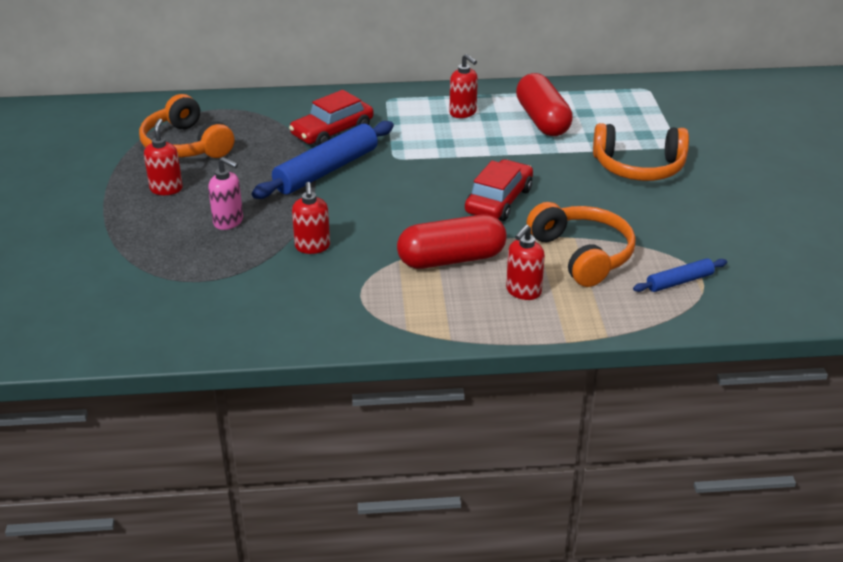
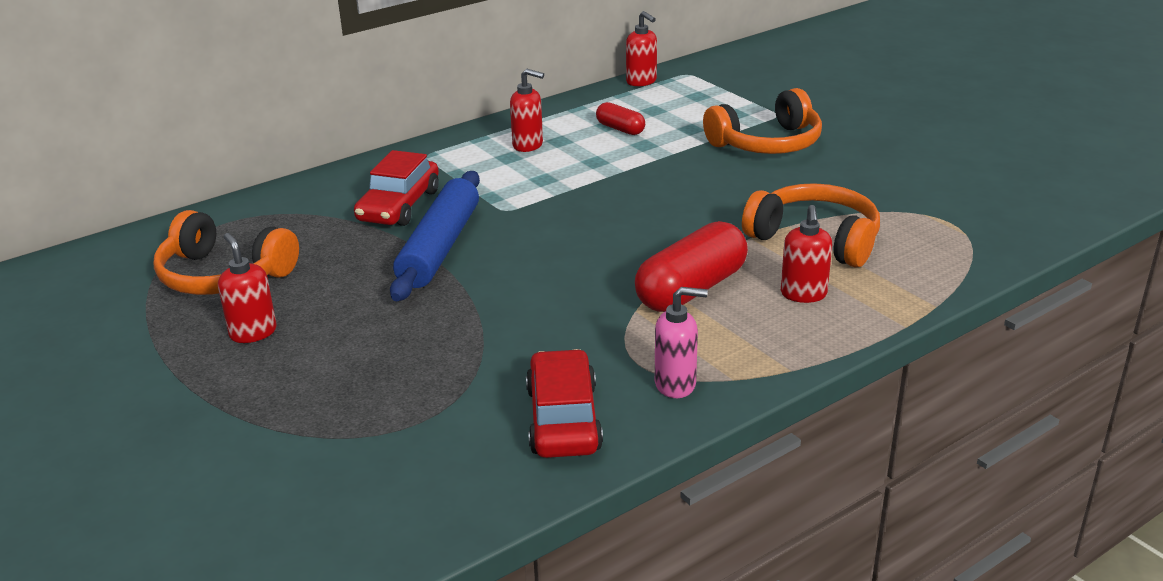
camera: 30 degrees left, 5 degrees down
pink soap dispenser [208,157,243,230] -> pink soap dispenser moved to [655,287,708,398]
red soap dispenser [292,182,330,254] -> red soap dispenser moved to [626,11,657,86]
red car [465,159,533,221] -> red car moved to [526,349,603,458]
red capsule [516,73,573,136] -> red capsule [596,102,645,135], size x0.52
blue rolling pin [633,258,727,292] -> none

